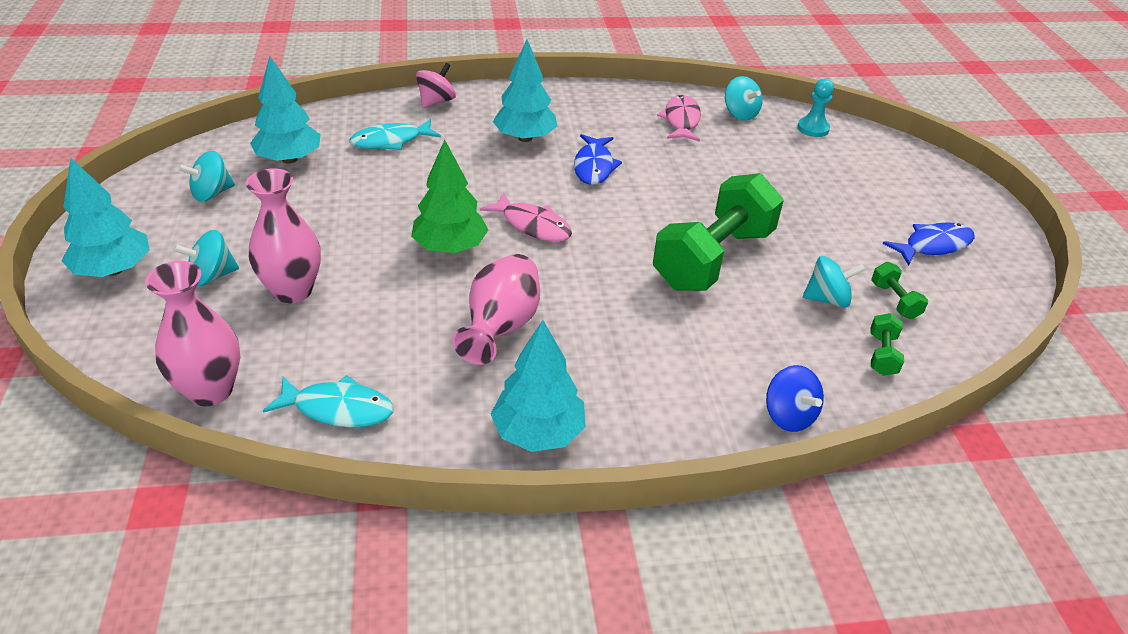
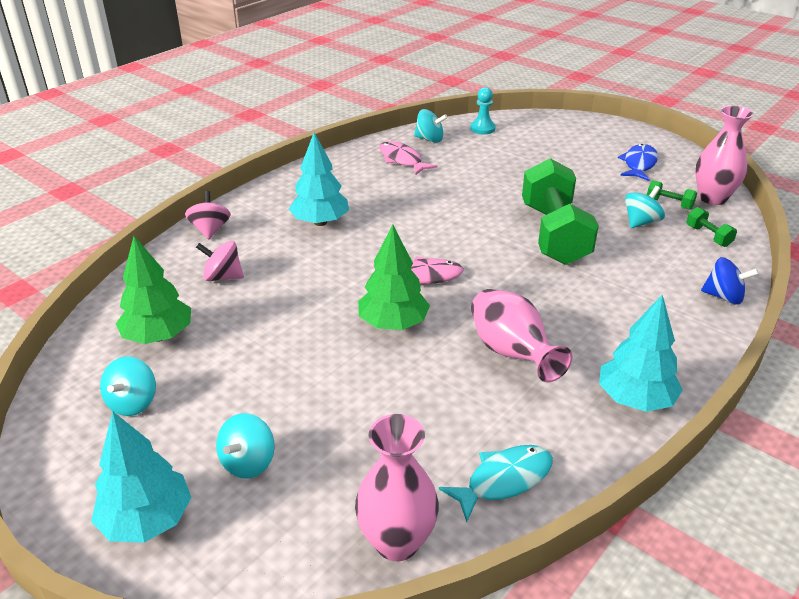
camera: 40 degrees left, 5 degrees down
pink vase [246,168,321,303] -> pink vase moved to [695,106,754,205]
turquoise tree [250,56,321,164] -> green tree [116,236,191,344]
turquoise fish [349,119,441,150] -> pink spinning top [196,241,244,281]
blue fish [574,134,622,185] -> none

